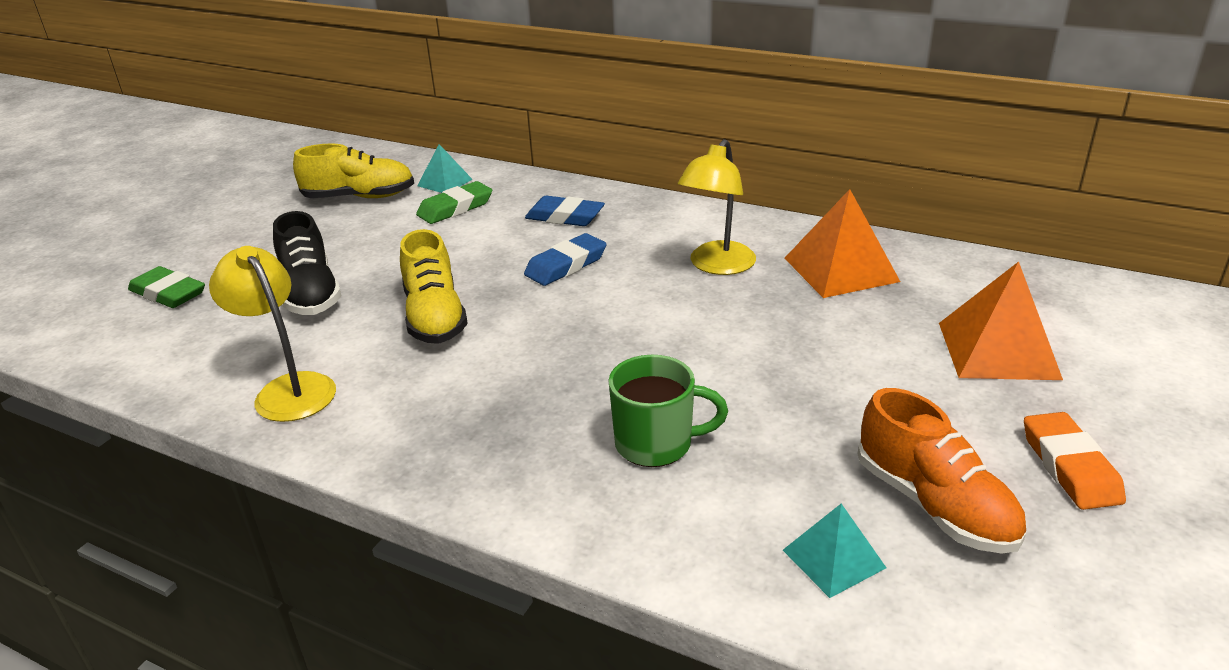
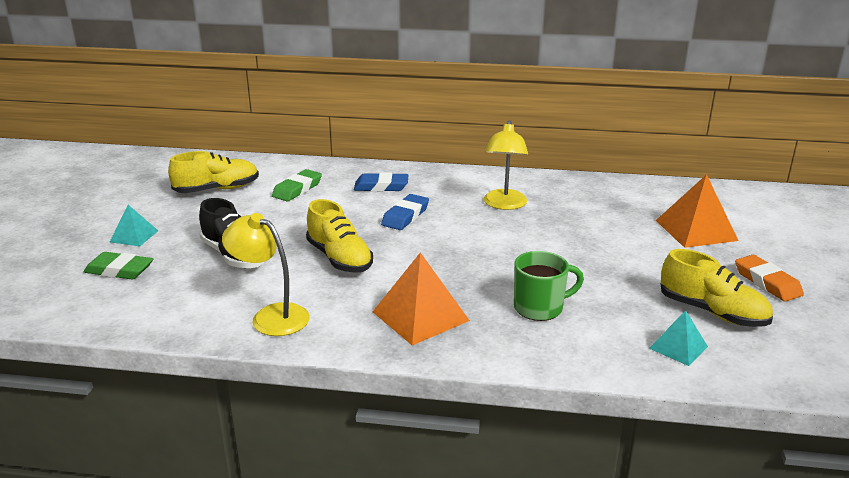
camera: 20 degrees left, 5 degrees down
turquoise pyramid [417,144,473,193] -> turquoise pyramid moved to [110,205,158,247]
orange pyramid [784,189,900,298] -> orange pyramid moved to [373,252,470,345]
orange shoe [857,388,1026,554] -> yellow shoe [661,249,773,327]

